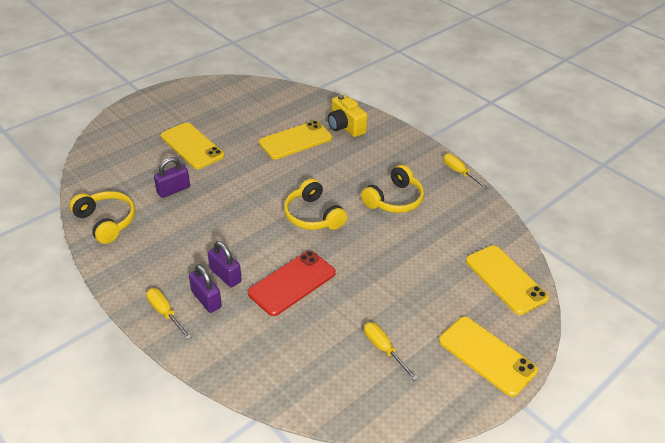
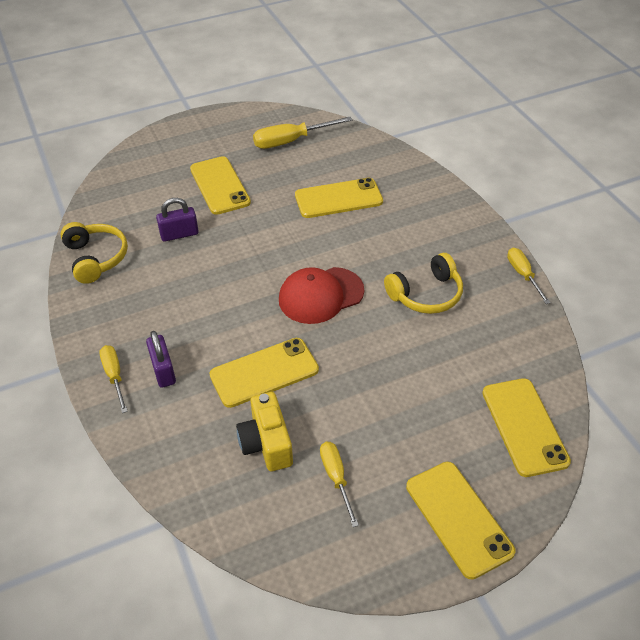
camera: 20 degrees right, 5 degrees up
purple padlock [208,241,242,288] -> none
red phone [248,251,336,316] -> yellow phone [209,338,319,408]
yellow headphones [284,179,347,230] -> red cap [279,267,364,324]
yellow camera [328,95,368,137] -> yellow camera moved to [236,392,293,471]
none -> yellow screwdriver [253,117,353,149]

